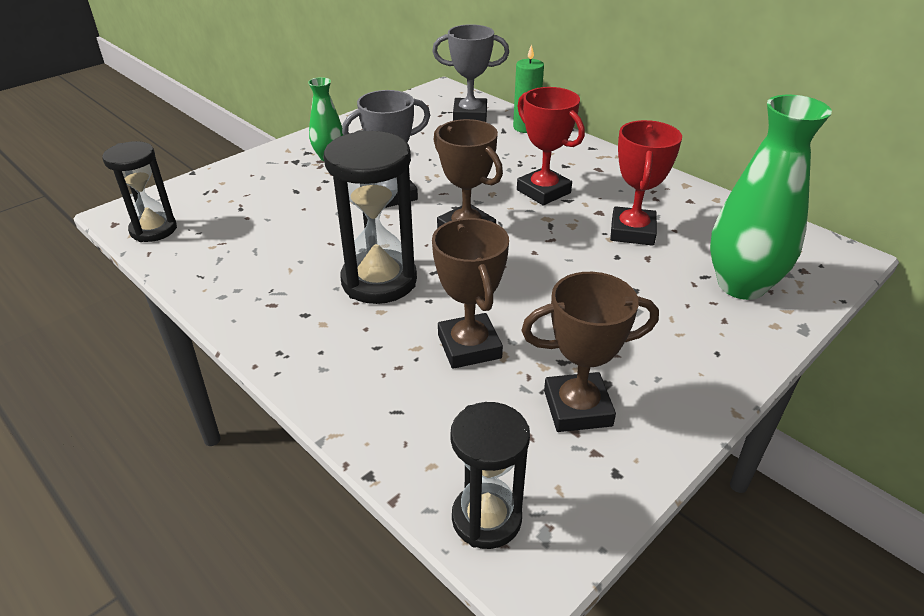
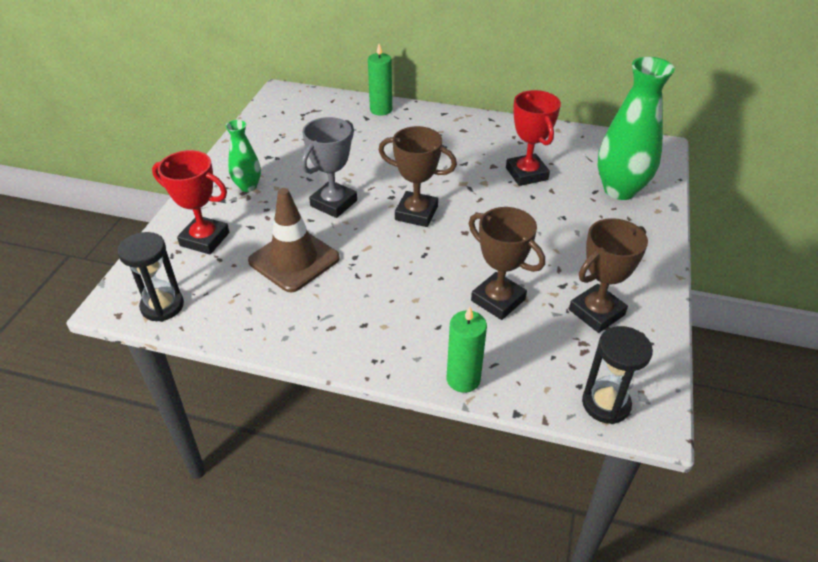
camera: 30 degrees left, 5 degrees up
black hourglass [324,130,417,304] -> none
grey trophy [432,24,509,122] -> none
red trophy [517,87,585,205] -> red trophy moved to [152,150,229,254]
none -> brown traffic cone [248,188,340,293]
none -> green candle [447,307,487,393]

